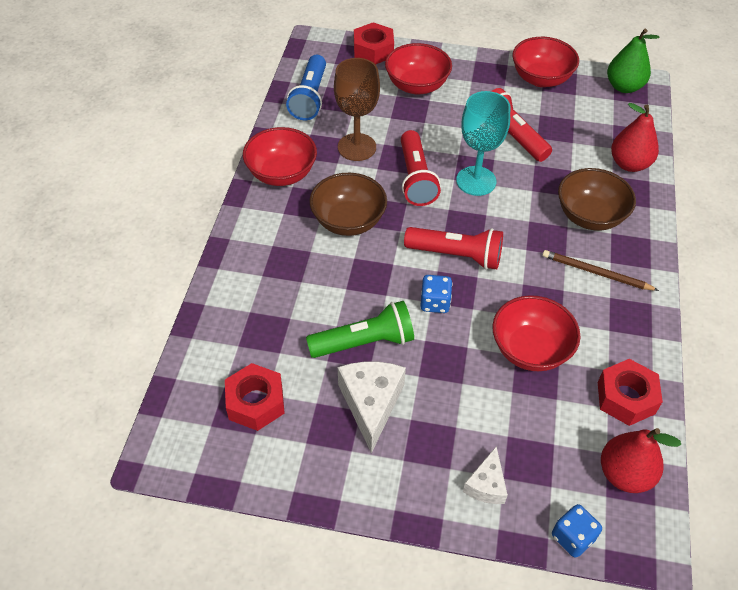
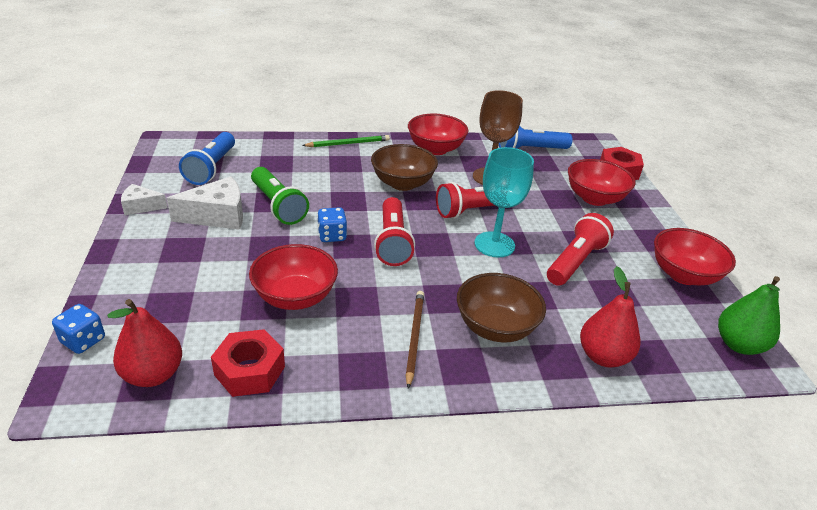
camera: 70 degrees right, 15 degrees down
red nut [225,363,285,431] -> blue flashlight [179,132,235,185]
white cheese [463,446,508,504] -> white cheese moved to [121,184,168,216]
none -> green pencil [302,135,390,147]

